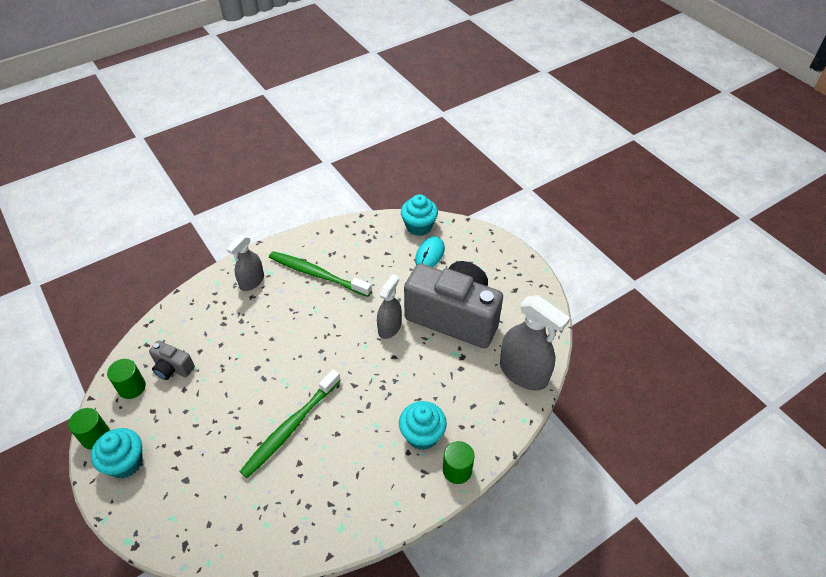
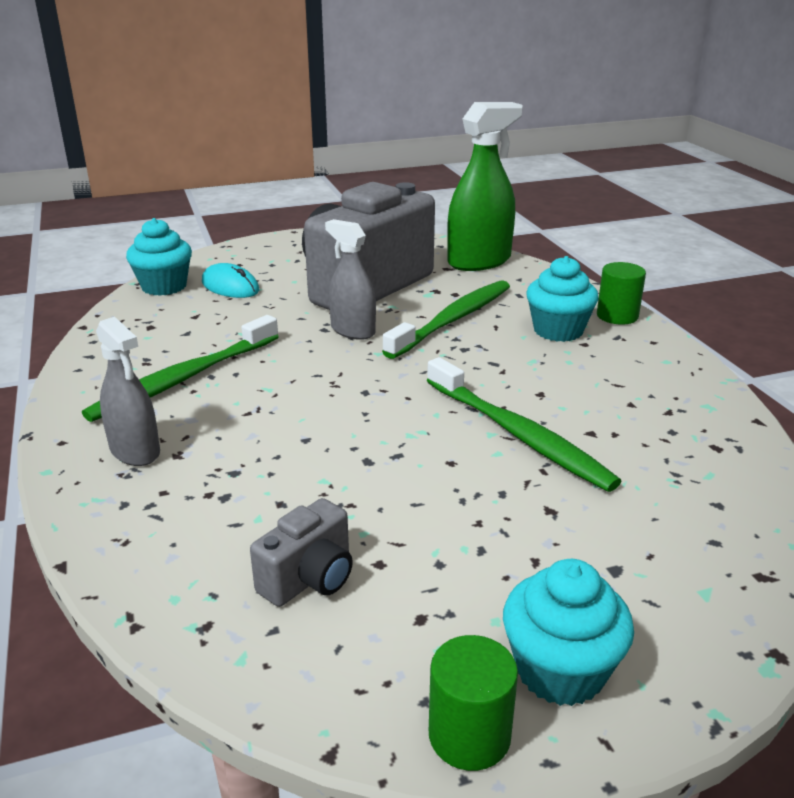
camera: 75 degrees left, 20 degrees down
green cylinder [107,359,146,399] -> none
grey spray bottle [500,295,570,391] -> green spray bottle [447,102,523,271]
none -> green toothbrush [382,280,510,359]

